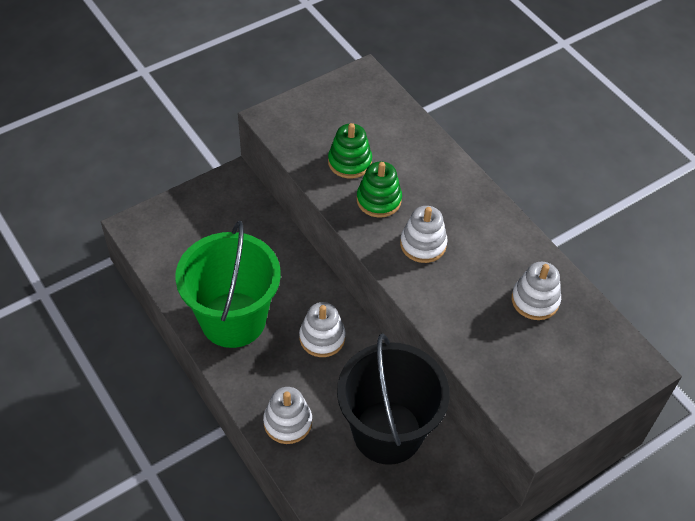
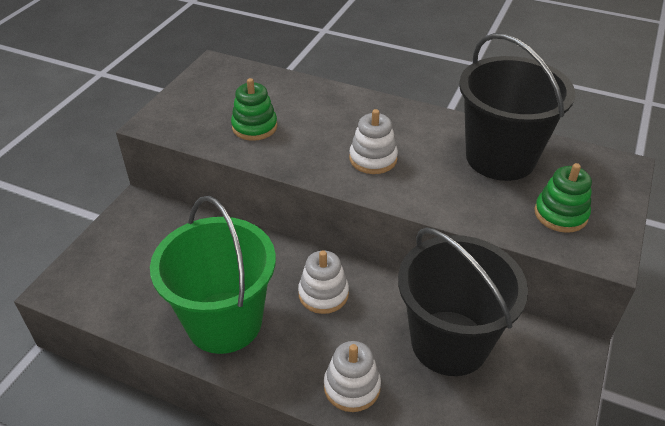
camera: 30 degrees left, 10 degrees down
green stacking toy [357,162,402,218] -> green stacking toy moved to [534,163,592,233]
white stacking toy [512,262,561,320] -> black bucket [459,33,575,181]

